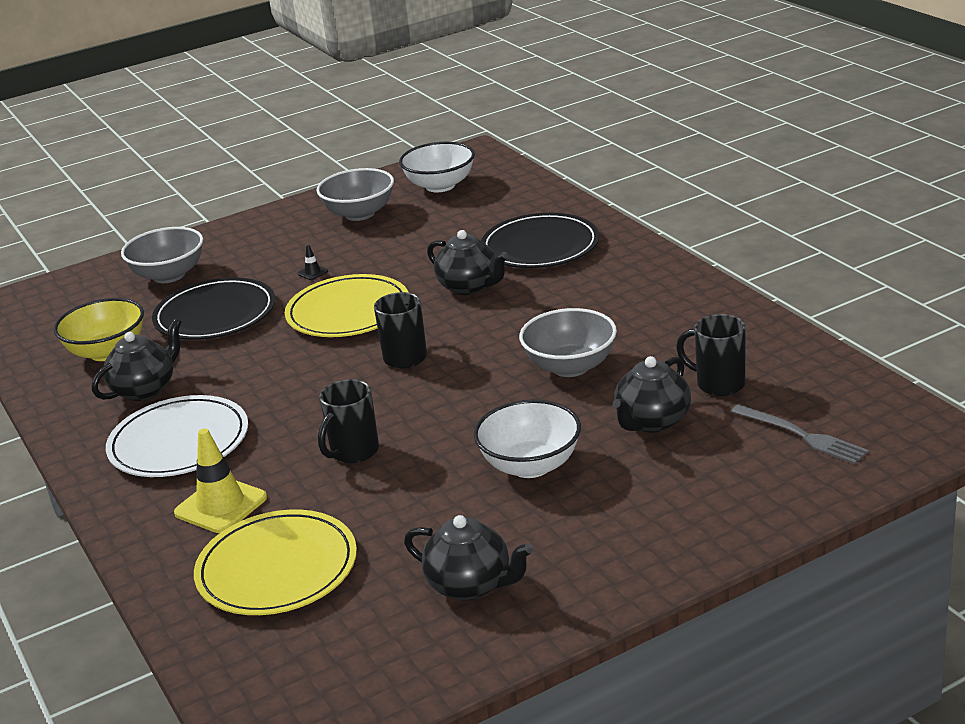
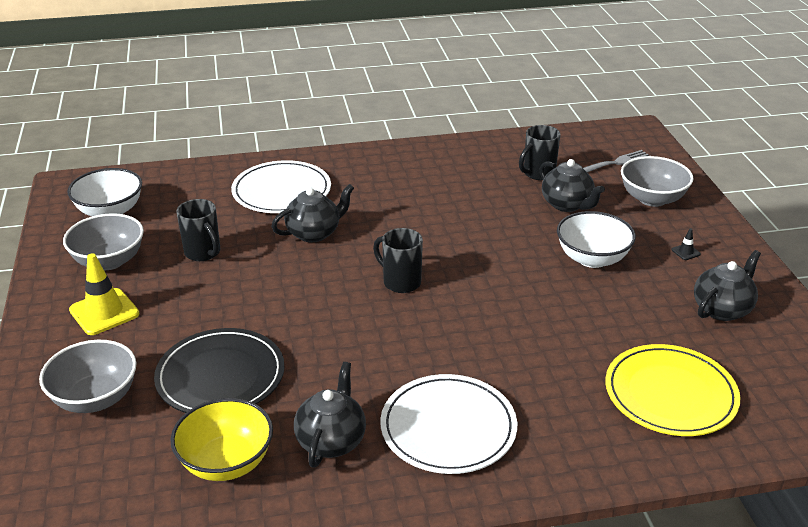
camera: 75 degrees left, 5 degrees up
black teapot [92,318,181,401] -> black teapot turned 45 degrees clockwise [294,362,366,467]
yellow traffic cone [174,428,267,533] -> yellow traffic cone moved to [69,253,140,335]
yellow plate [285,274,409,337] -> none
black traffic cone [297,245,328,280] -> black traffic cone moved to [672,228,701,260]
black mug [318,379,379,463] -> black mug moved to [176,199,220,261]
black plate [481,213,599,268] -> white plate [231,160,331,213]
grey bowl [519,308,617,377] -> grey bowl moved to [621,156,694,207]

